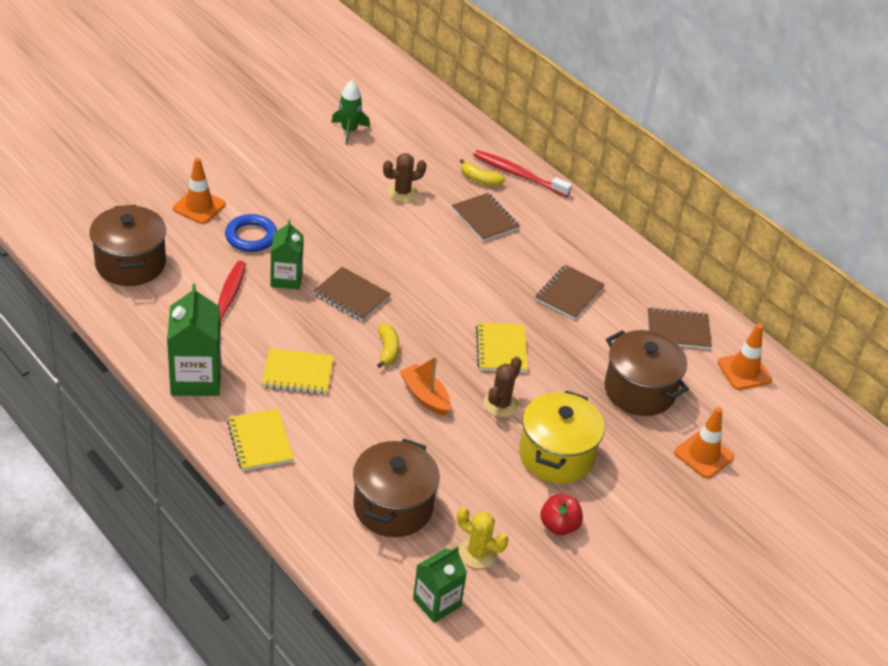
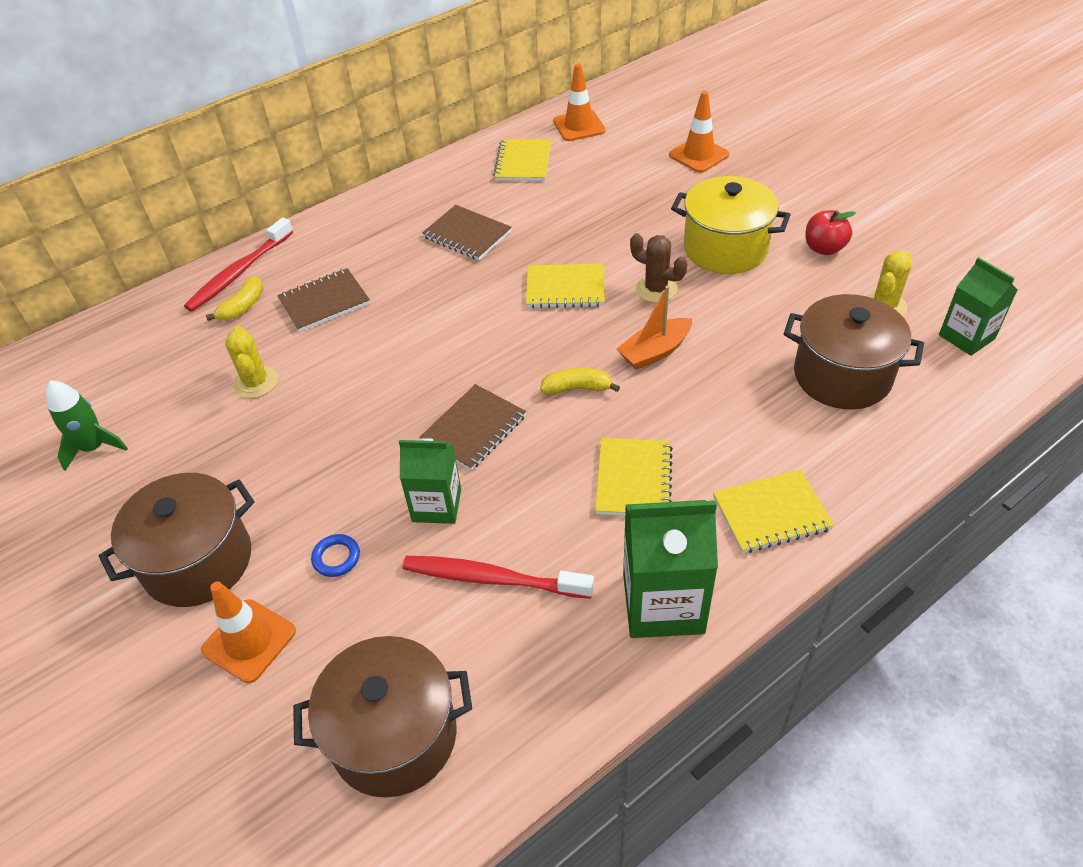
camera: 80 degrees left, 5 degrees up
blue ring [225,214,277,252] -> blue ring [311,534,360,577], size x0.57
brown cactus [383,153,426,202] -> yellow cactus [225,326,278,398]
brown pot [604,330,689,416] -> brown pot moved to [99,473,255,607]
brown notebook [647,307,712,349] -> yellow notebook [493,139,551,181]

